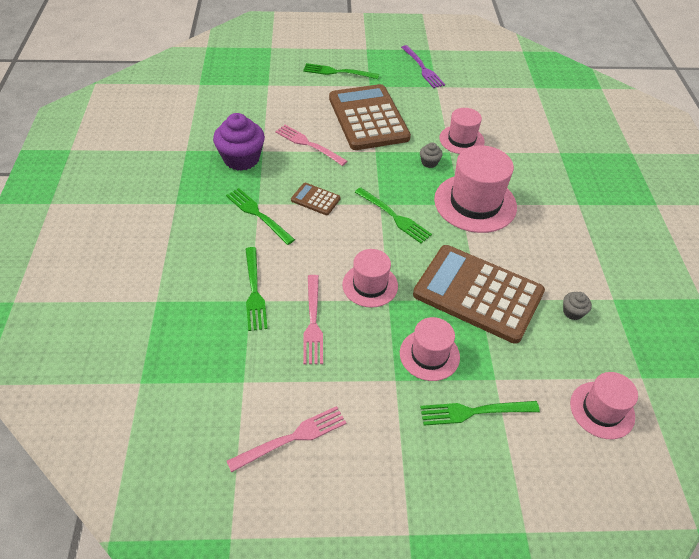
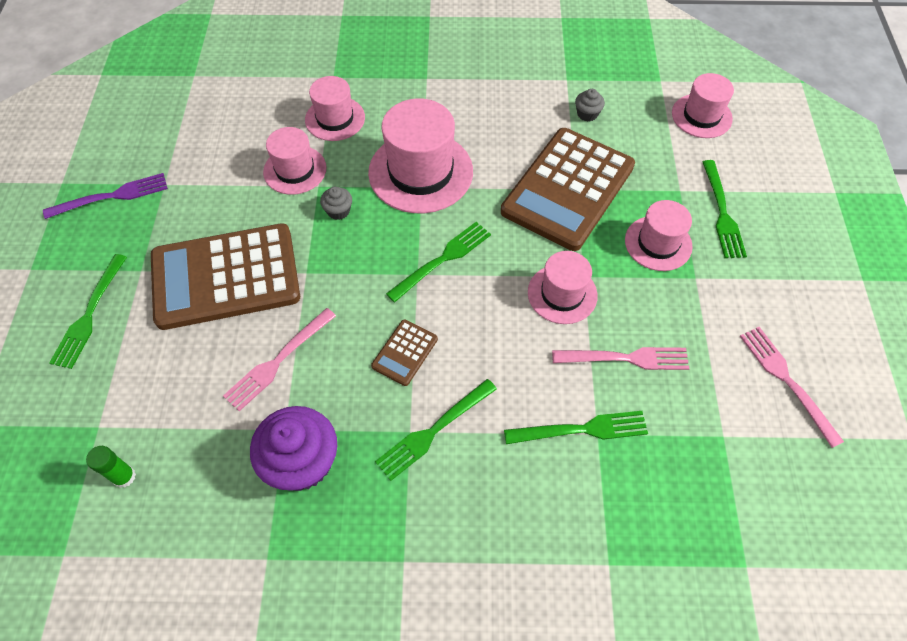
camera: 85 degrees left, 10 degrees up
none -> green glue stick [86,446,136,488]
none -> pink hat [305,76,365,141]

